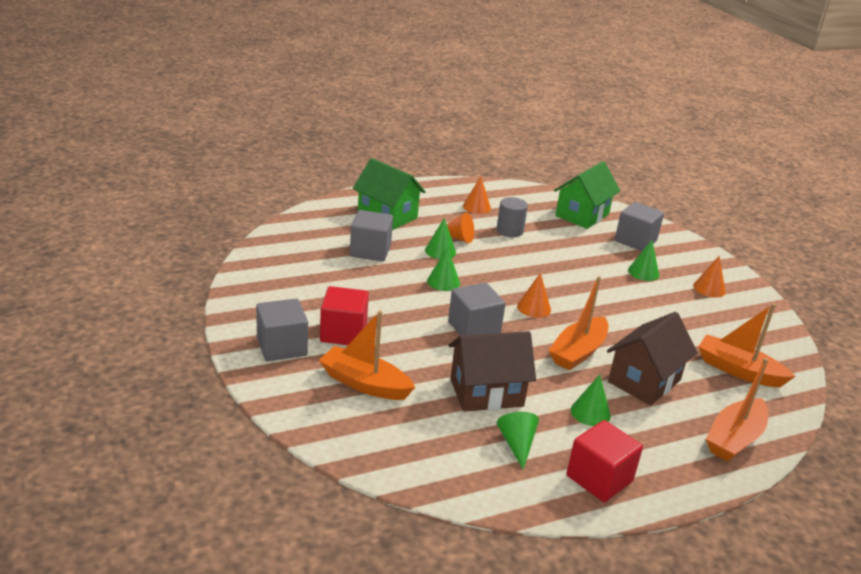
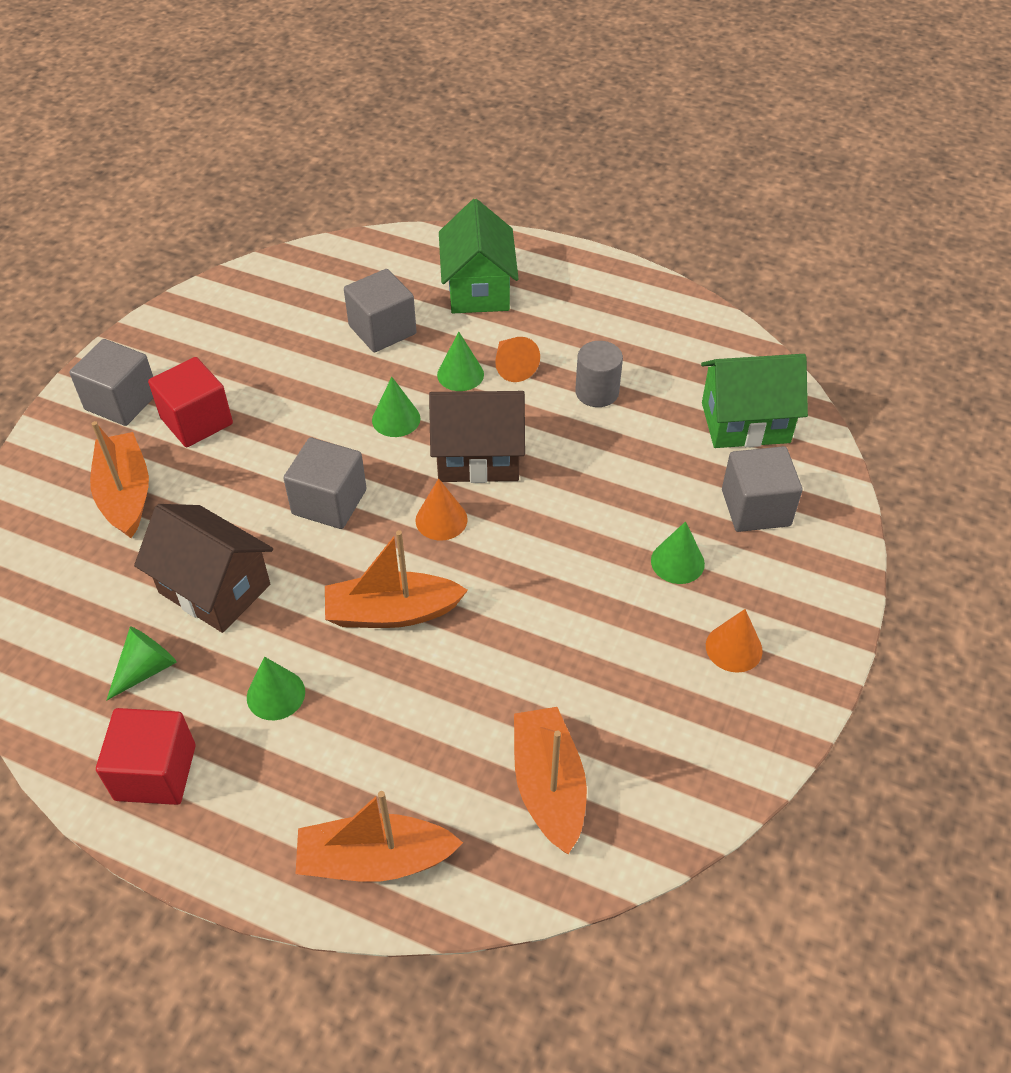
camera: 50 degrees right, 20 degrees up
orange cone [463,176,491,214] -> none
brown house [607,312,698,405] -> brown house moved to [429,391,525,483]

